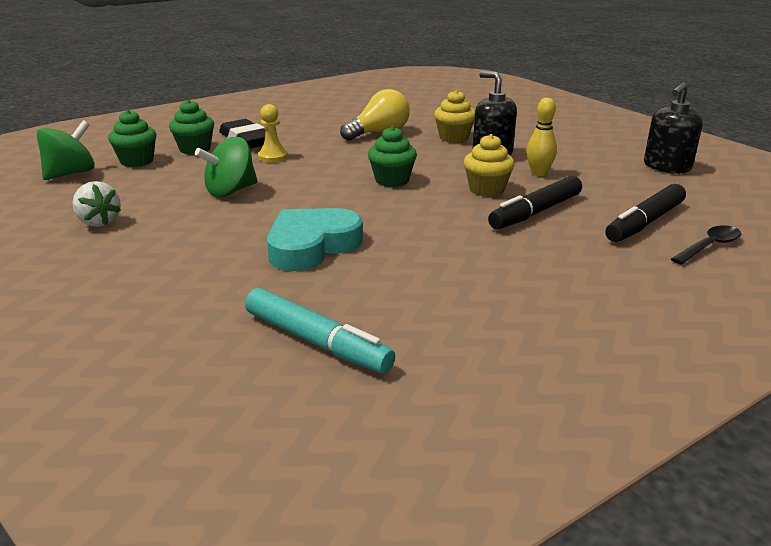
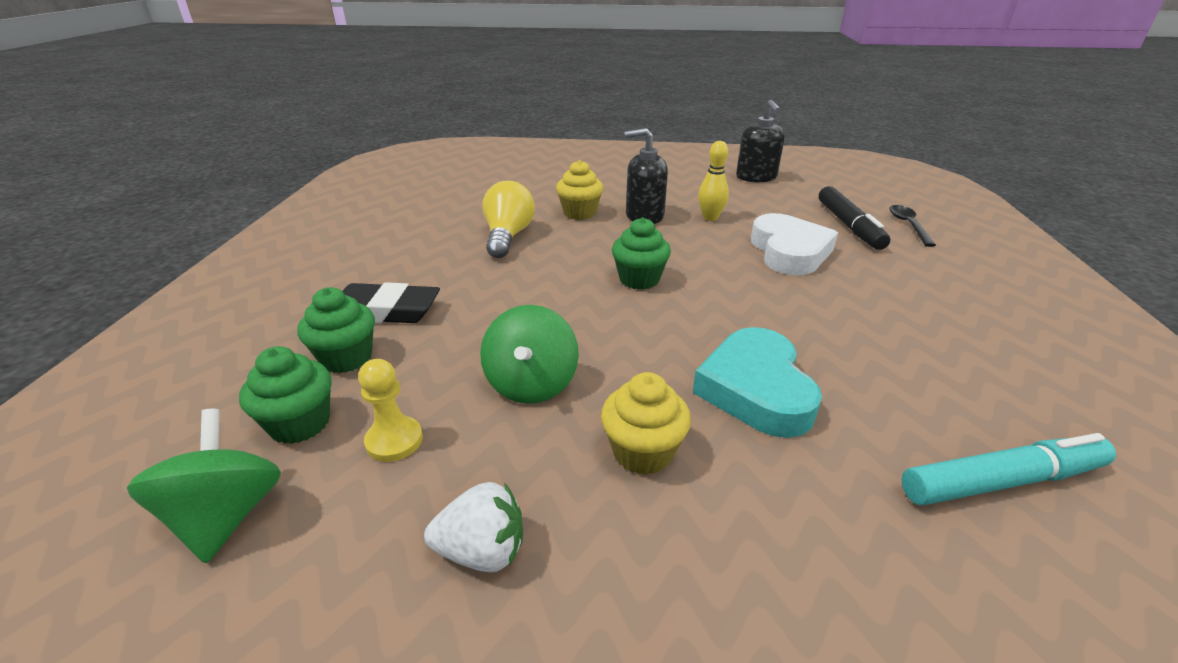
camera: 50 degrees left, 5 degrees up
yellow pawn [258,104,288,162] -> yellow pawn moved to [358,359,423,462]
yellow cupcake [464,134,515,197] -> yellow cupcake moved to [601,372,691,475]
black marker [488,176,582,229] -> white heart [751,213,838,276]

